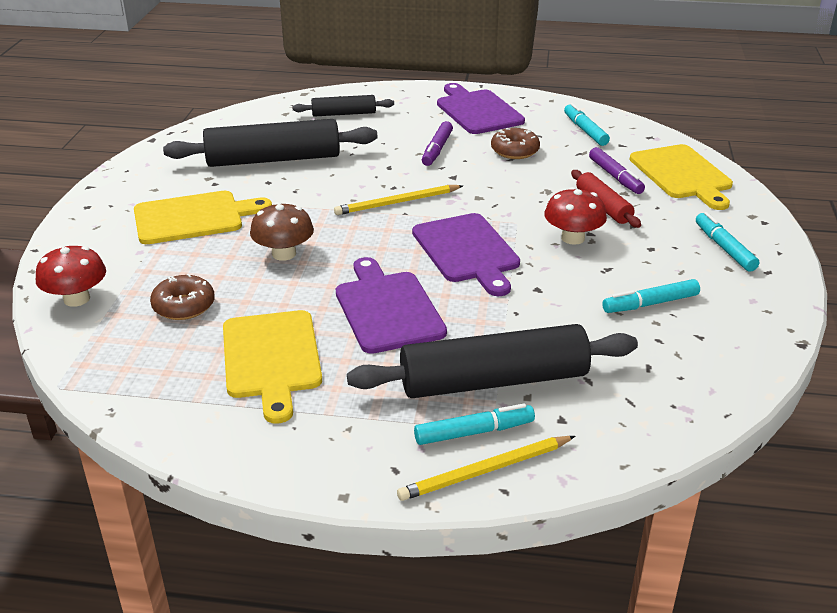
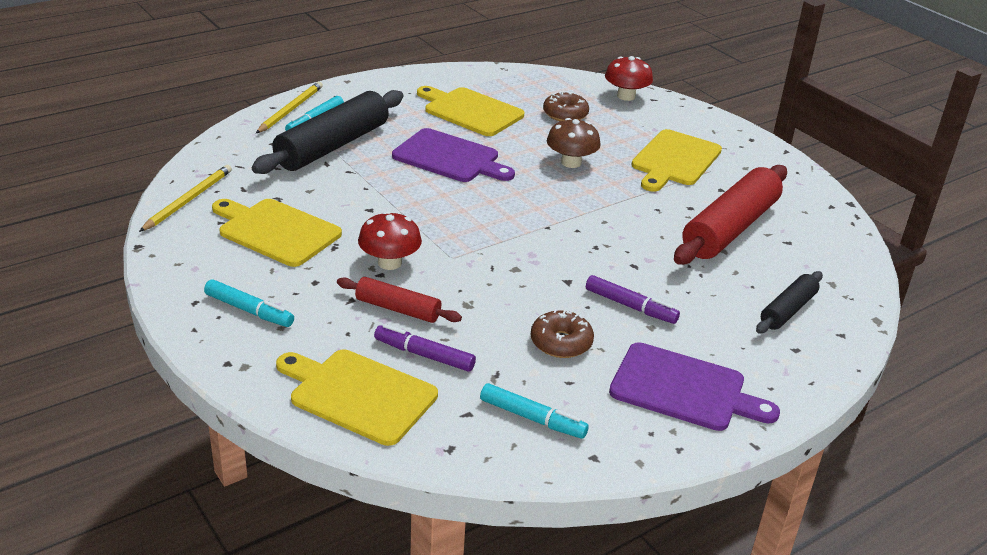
camera: 135 degrees right, 0 degrees up
black rolling pin [163,119,377,167] -> red rolling pin [674,165,787,265]
yellow pencil [334,185,463,215] -> yellow pencil moved to [139,165,232,232]
purple cutting board [412,213,520,296] -> none
purple marker [422,121,453,166] -> purple marker turned 150 degrees clockwise [586,275,680,324]
turquoise marker [602,279,700,313] -> yellow cutting board [212,199,342,267]

